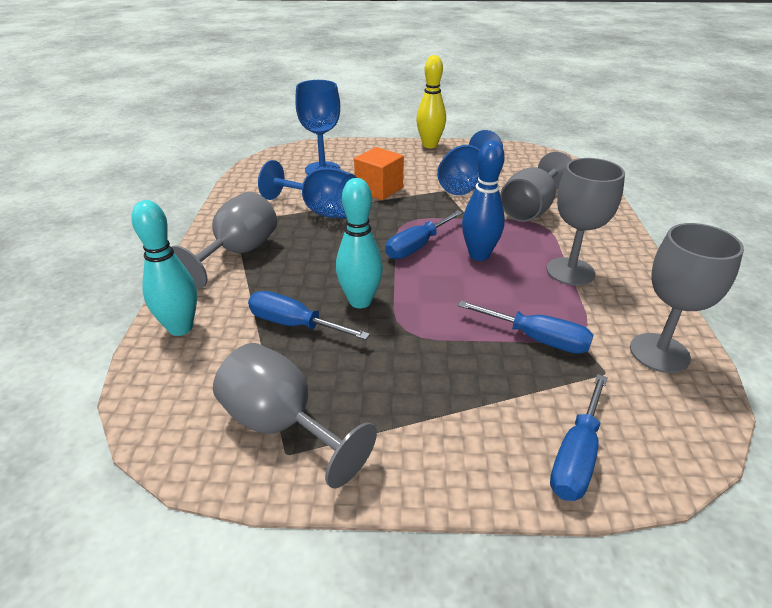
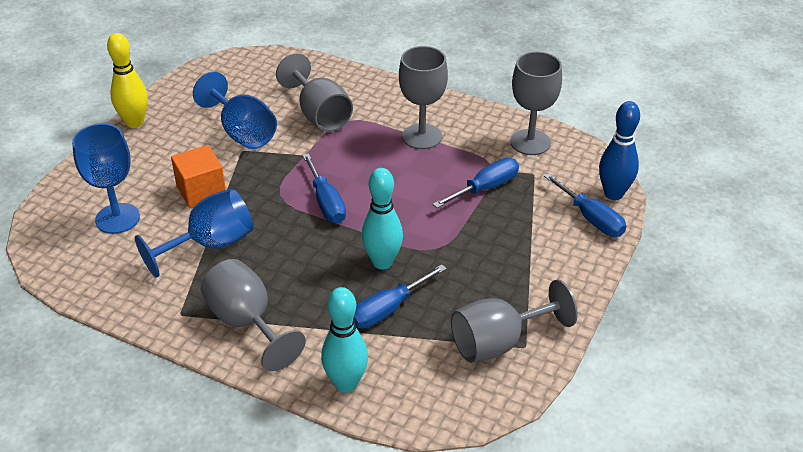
camera: 65 degrees left, 5 degrees up
blue bowling pin [462,140,505,261] -> blue bowling pin moved to [599,101,640,200]

